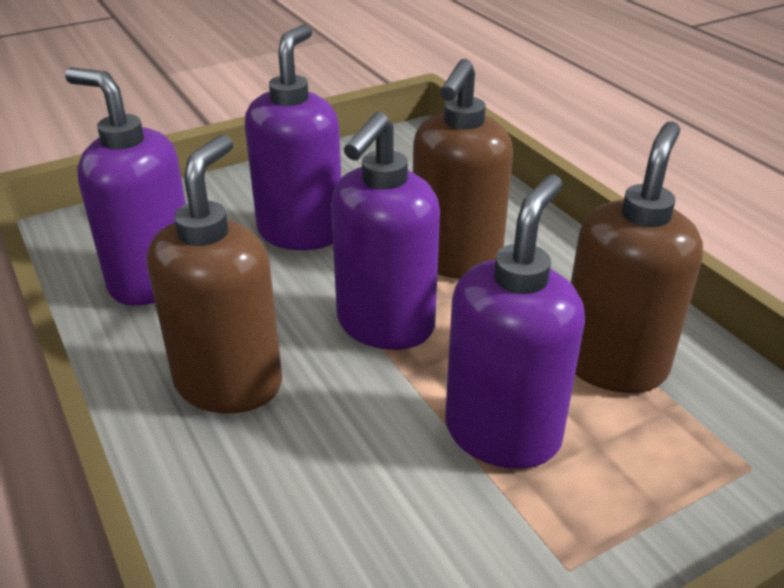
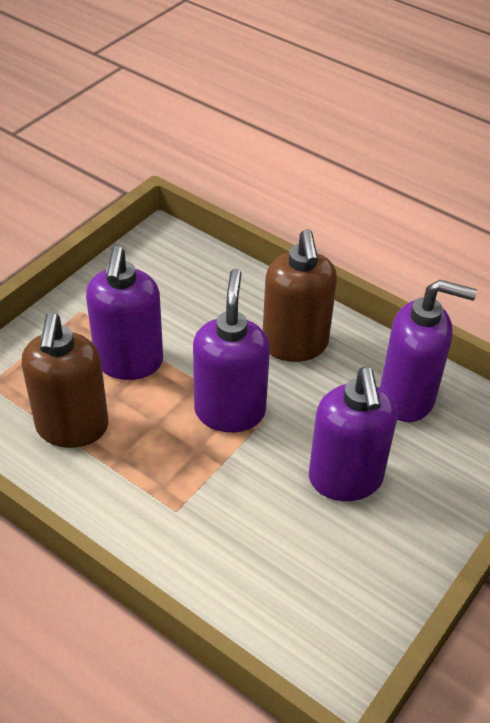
camera: 155 degrees right, 10 degrees up
brown soap dispenser [413,59,513,279] -> none

